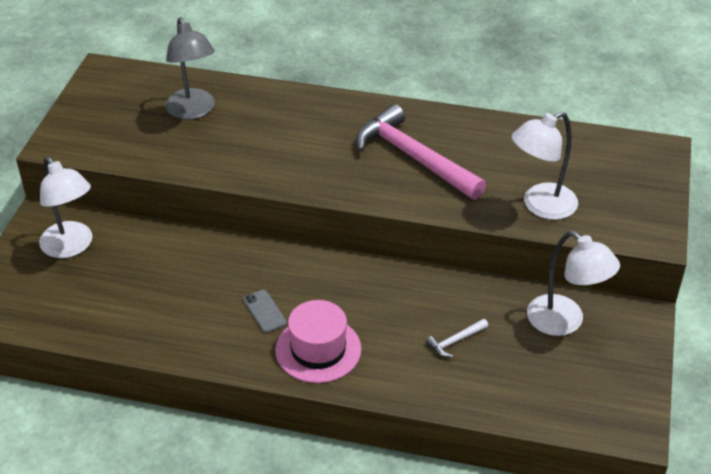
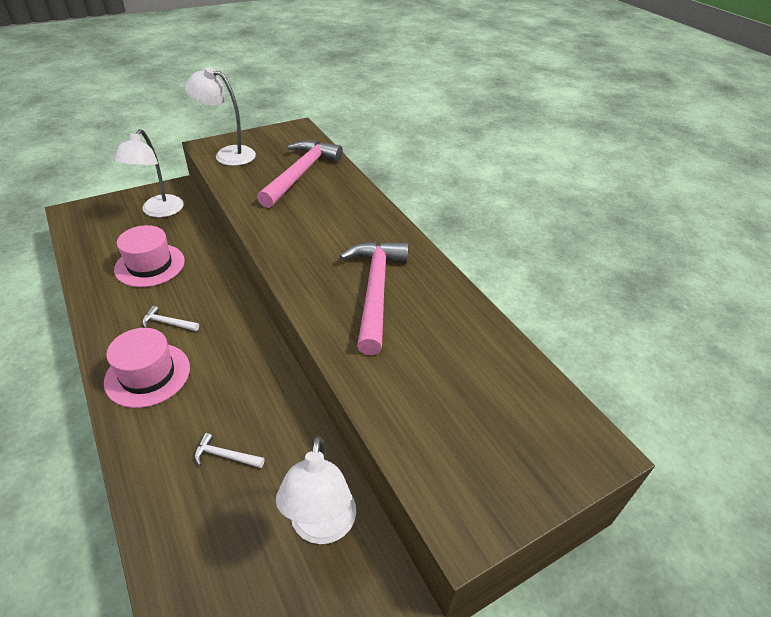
camera: 45 degrees right, 0 degrees up
grey lamp [165,17,215,119] -> pink hammer [257,140,343,208]
grey phone [243,290,287,333] -> white hammer [142,306,199,331]
white lamp [512,111,578,220] -> white lamp moved to [185,67,256,166]
none -> pink hat [114,225,185,287]

